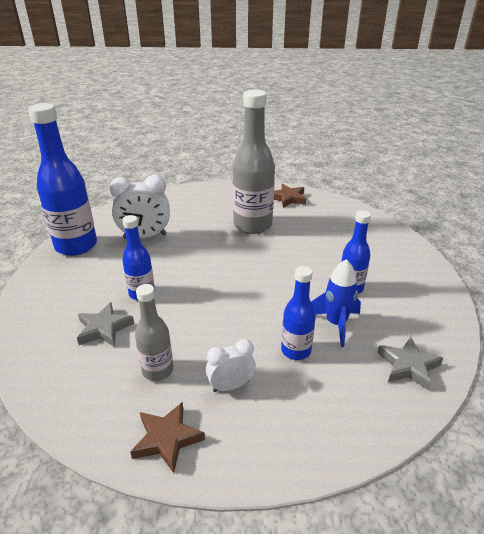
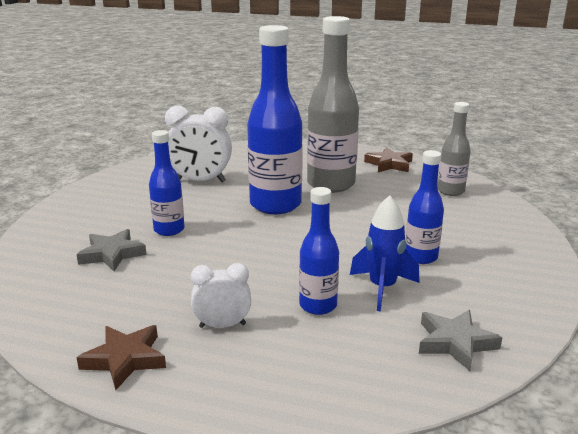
camera: 15 degrees right, 10 degrees down
blue bottle [28,103,97,256] -> blue bottle moved to [247,25,303,214]
grey bottle [135,284,173,381] -> grey bottle moved to [438,102,470,196]

